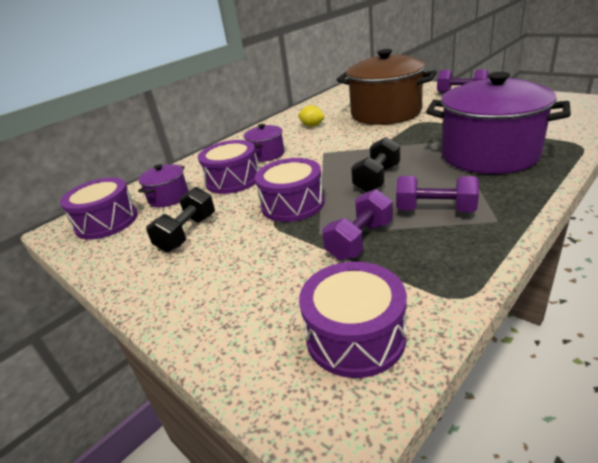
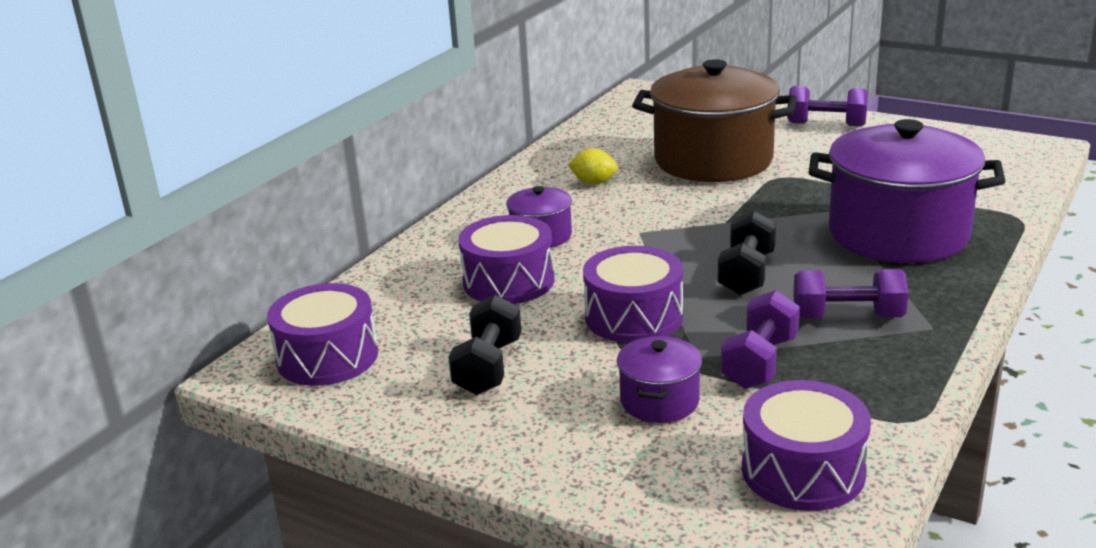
camera: 15 degrees left, 5 degrees down
purple pot [138,164,189,207] -> purple pot moved to [617,336,702,423]

